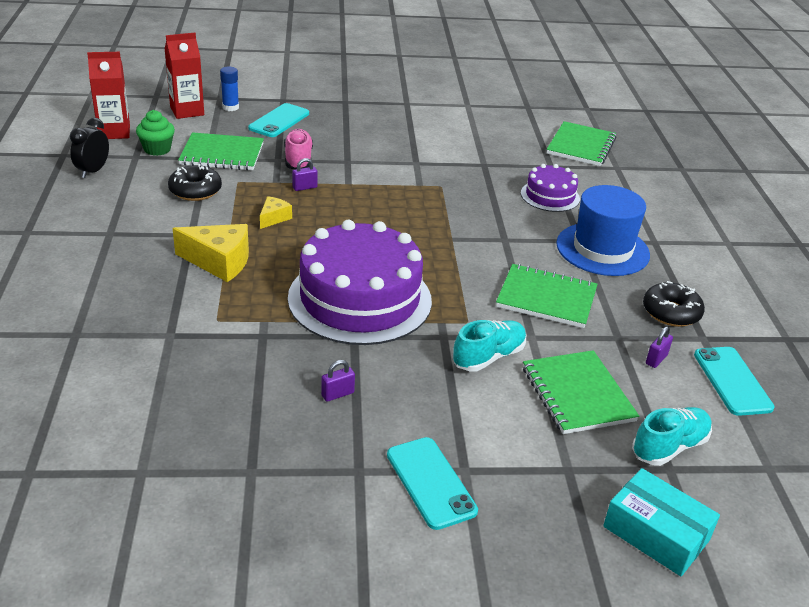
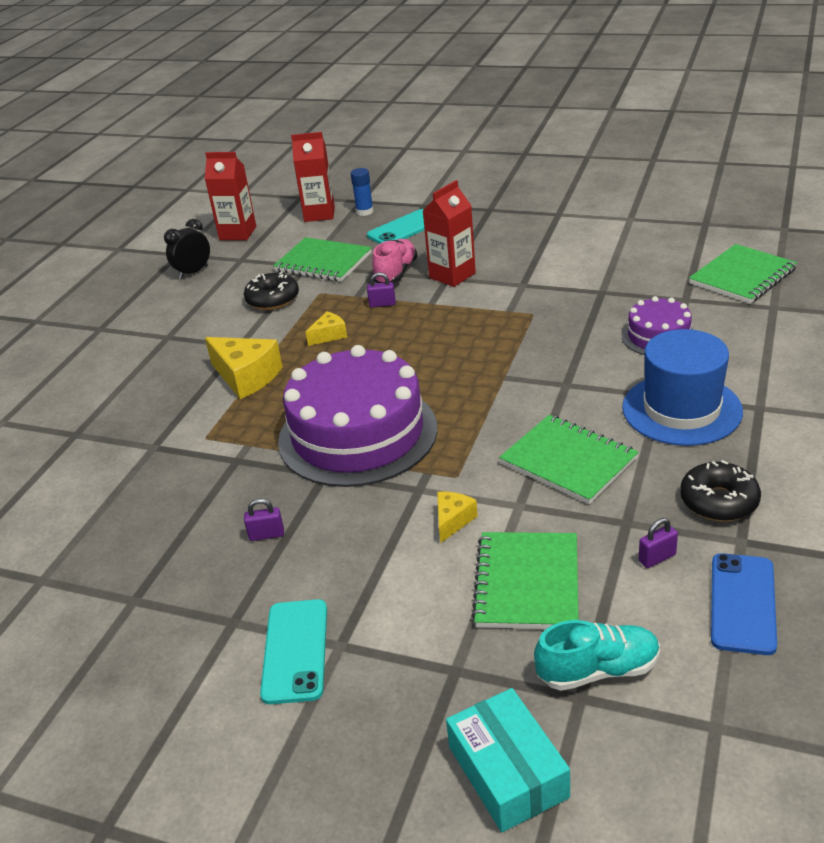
camera: 30 degrees right, 0 degrees up
green cupcake [136,110,175,156] -> none
turquoise shoe [452,320,526,372] -> yellow cheese [437,492,478,543]
turquoise phone [694,347,775,416] -> blue phone [711,553,777,655]
none -> red carton [423,180,476,287]

